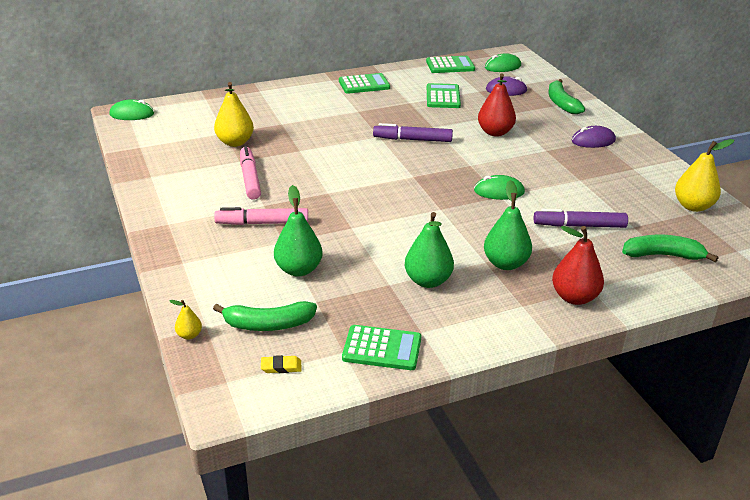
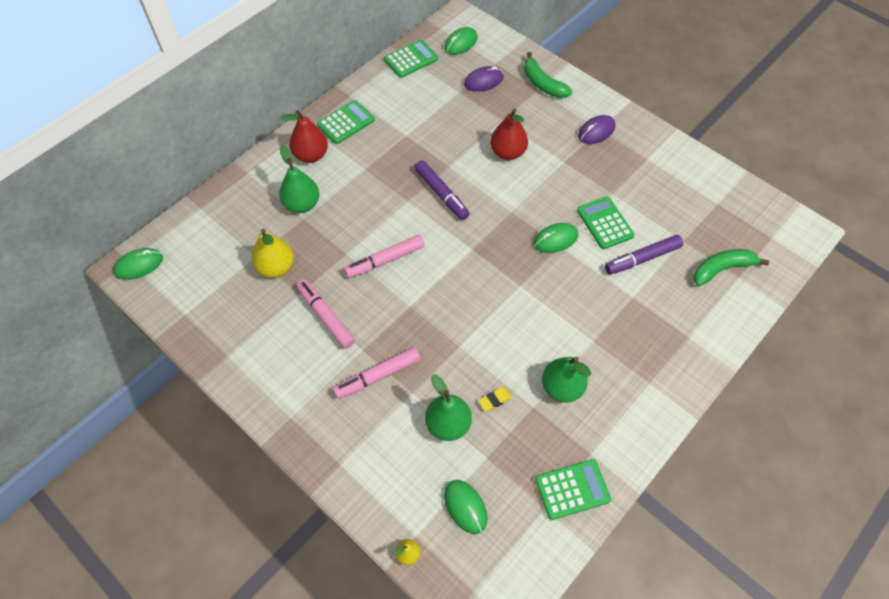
camera: 25 degrees left, 25 degrees up
green banana [213,301,317,331] -> green mouse [444,480,487,534]
yellow eraser [261,355,302,373] -> yellow eraser moved to [478,387,512,411]
purple marker [373,123,453,142] -> purple marker turned 105 degrees counterclockwise [415,160,470,220]
green calculator [427,83,461,108] -> green calculator moved to [577,197,634,249]
green pear [484,180,532,270] -> green pear moved to [279,145,319,213]
red pear [552,226,604,305] -> red pear moved to [280,110,328,163]
yellow pear [675,139,734,212] -> none
none -> pink marker [344,235,425,278]

